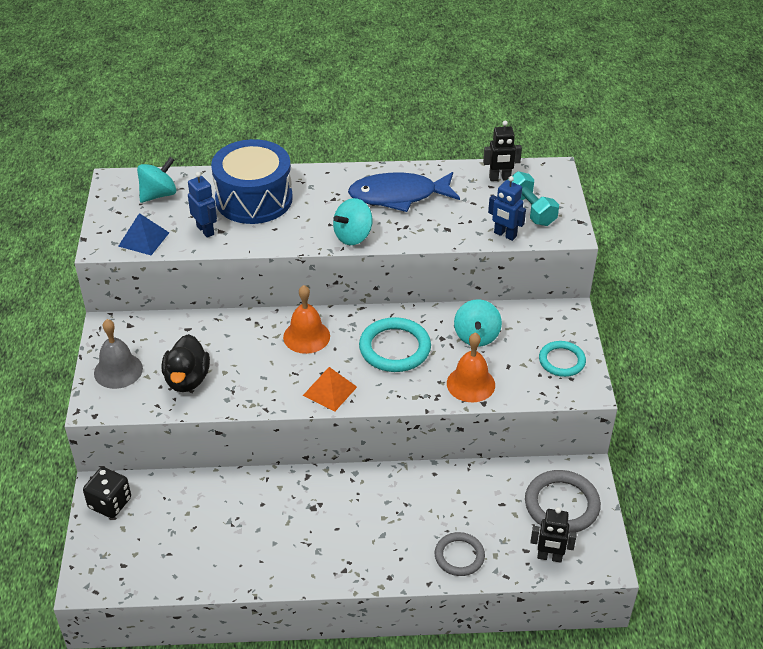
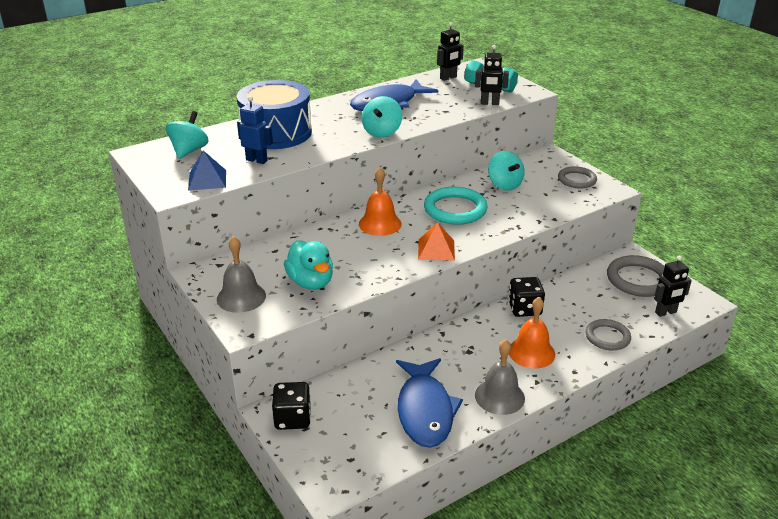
camera: 30 degrees left, 10 degrees down
black duck [162,334,210,392] -> turquoise duck [284,240,333,290]
orange bell [447,332,495,402] -> orange bell moved to [509,297,555,368]
blue robot [488,176,526,241] -> black robot [475,45,509,105]
turquoise ring [539,341,586,377] -> grey ring [558,166,597,188]
none -> blue fish [396,358,463,448]
none -> grey bell [475,340,525,415]
none -> black dice [508,277,545,317]

